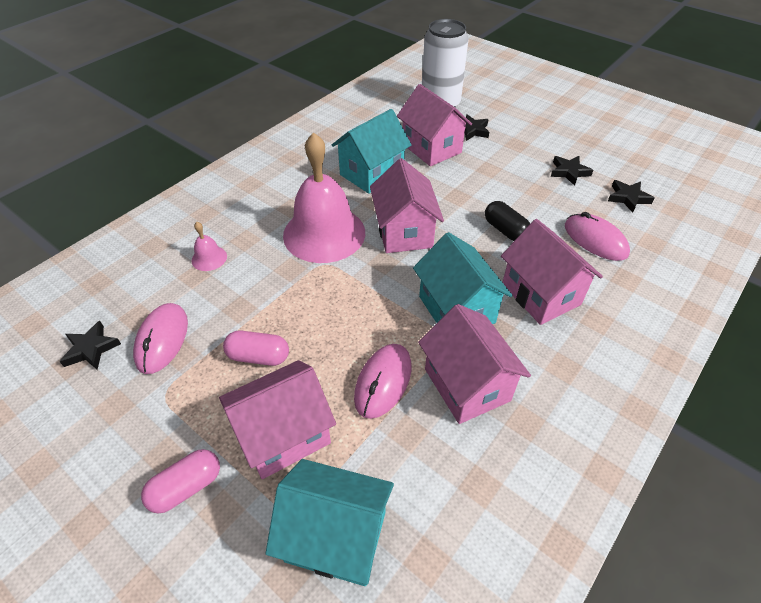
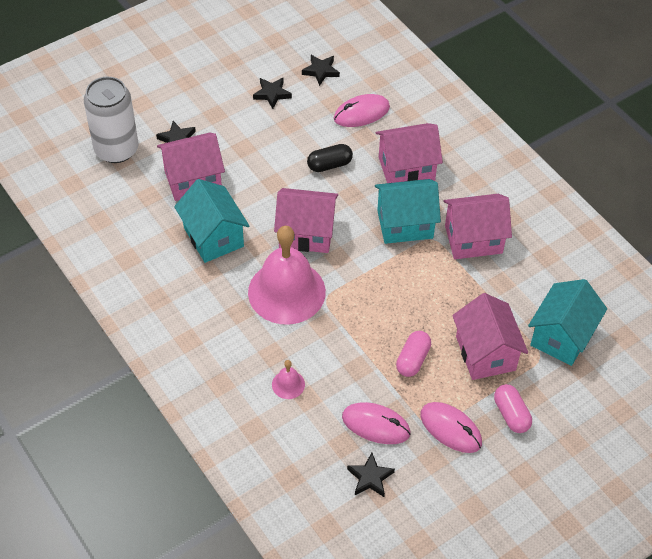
camera: 75 degrees left, 5 degrees up
pink mouse [354,344,411,419] -> pink mouse moved to [420,402,482,453]

